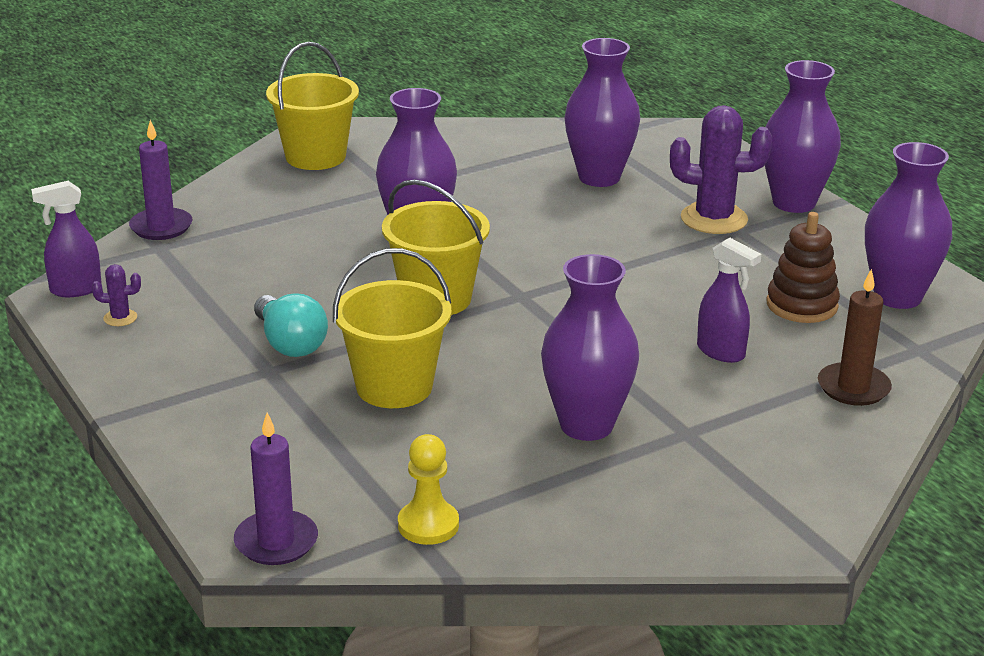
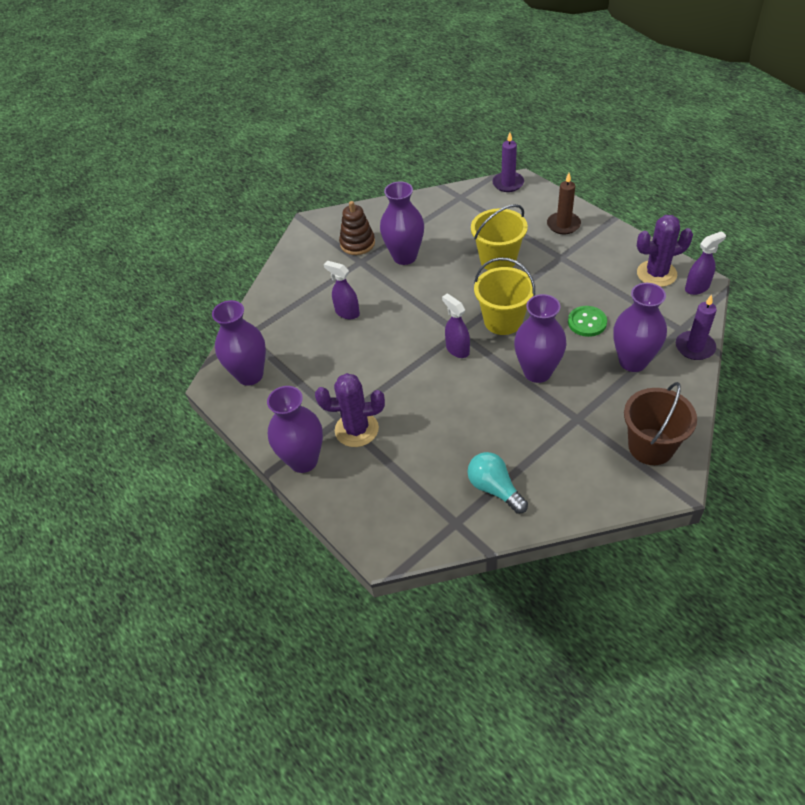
camera: 175 degrees right, 20 degrees up
purple cactus [92,264,141,326] -> purple cactus [637,215,693,287], size x2.25
turquoise light bulb [254,293,328,357] -> turquoise light bulb moved to [467,452,528,514]
yellow bucket [266,42,359,170] -> brown bucket [624,382,697,465]
yellow pawn [398,434,459,545] -> none
purple vase [564,38,640,187] -> purple vase moved to [614,283,667,372]
brown stacking toy [766,212,840,323] -> brown stacking toy moved to [339,201,375,255]
brown candle [818,269,892,406] -> brown candle moved to [547,173,581,234]
none -> purple spray bottle [442,293,470,358]
none -> green button [568,306,607,337]

